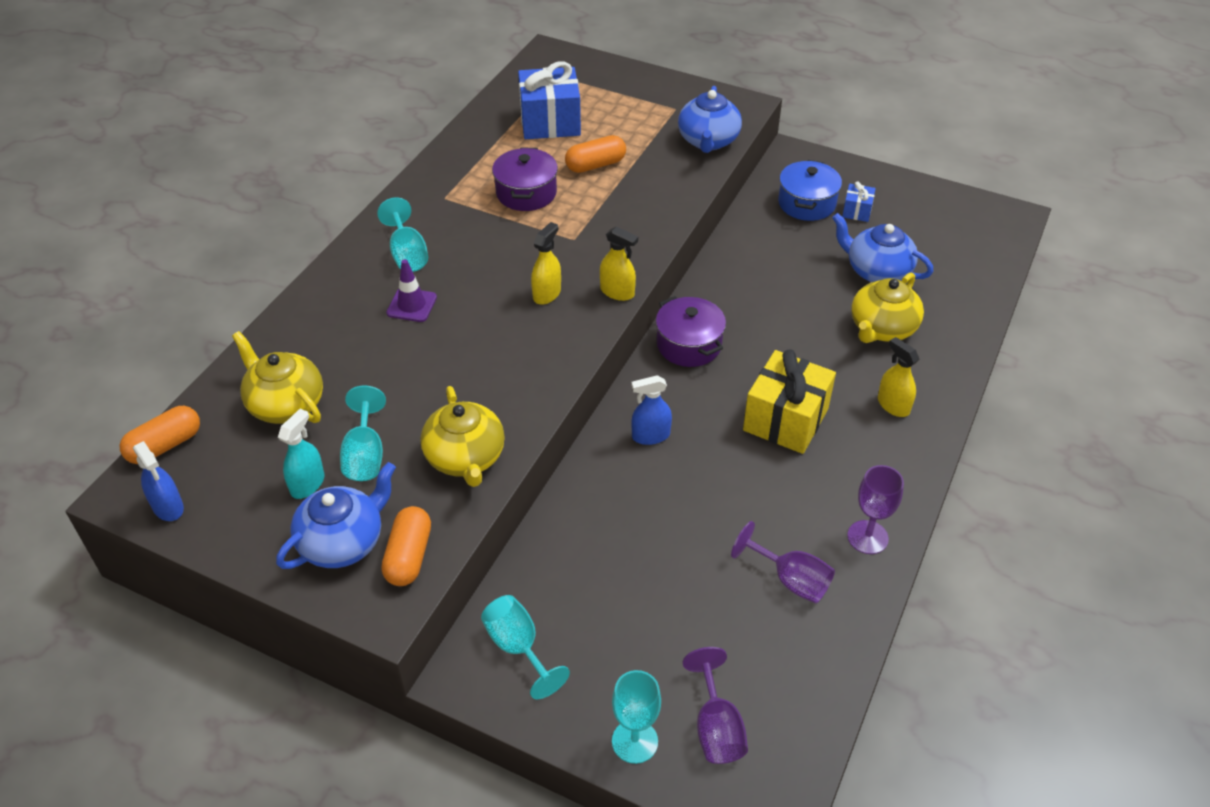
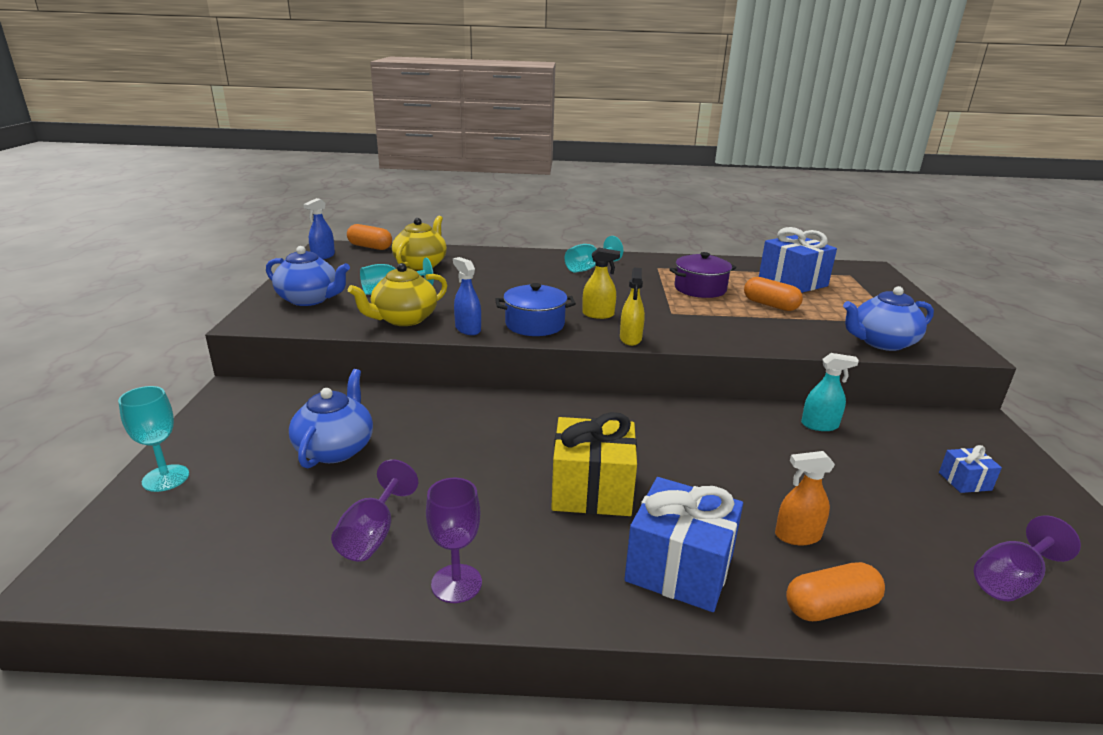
camera: 65 degrees right, 20 degrees down
turquoise spray bottle [278,409,325,499] -> turquoise spray bottle moved to [801,353,859,431]
orange capsule [381,506,431,586] -> orange capsule moved to [786,562,885,621]
purple traffic cone [386,259,437,322] -> none
turquoise goblet [481,595,570,699] -> none
blue spray bottle [631,375,672,445] -> blue spray bottle moved to [453,257,481,335]
purple pot [656,296,726,367] -> none
purple goblet [683,647,748,764] -> purple goblet moved to [974,515,1081,601]
blue pot [778,160,842,221] -> blue pot moved to [495,283,576,336]
blue teapot [832,213,934,282] -> blue teapot moved to [289,369,373,468]
yellow teapot [851,272,924,343] -> orange spray bottle [775,451,835,545]
yellow spray bottle [878,337,919,417] -> blue gift [624,477,743,612]

